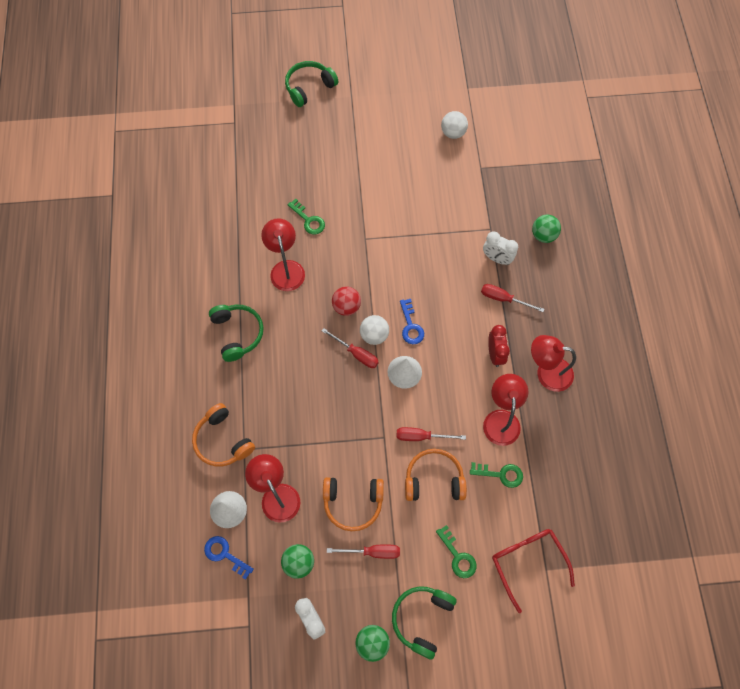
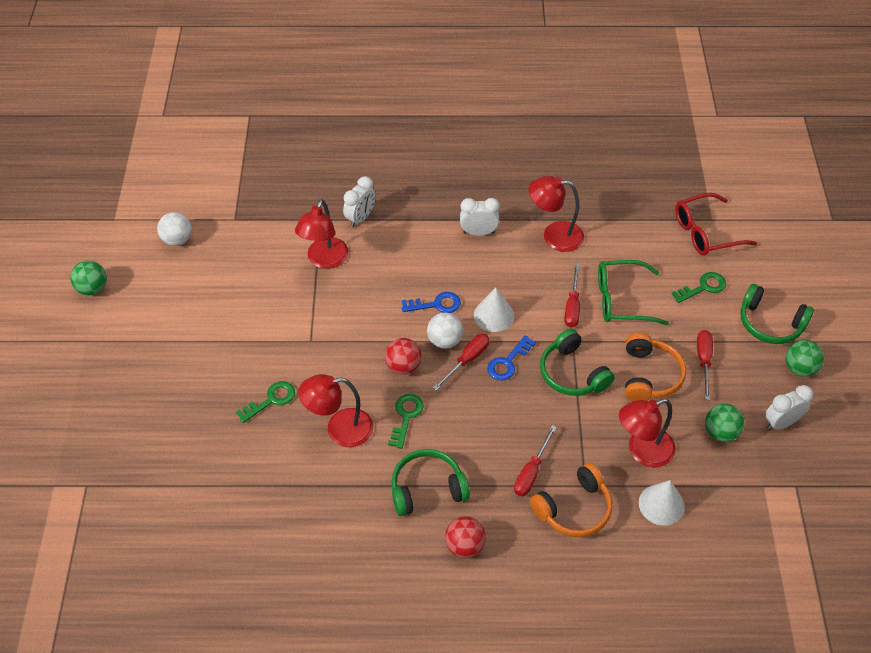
camera: 85 degrees left, 15 degrees down
blue key [204,536,254,580] -> blue key moved to [487,336,536,381]
green headphones [285,61,338,107] -> green headphones moved to [540,329,615,396]
orange headphones [405,449,467,501] -> green glasses [598,260,669,325]
green key [470,462,523,488] -> green key moved to [388,394,424,449]
red screwdriver [481,284,544,312] -> red screwdriver moved to [514,425,557,496]
red clock [488,325,510,367] -> white clock [460,198,500,236]
red lamp [531,335,576,392] -> red lamp moved to [295,199,349,269]
green ball [532,215,561,243] -> green ball moved to [70,261,107,295]
none -> red ball [445,516,486,558]

